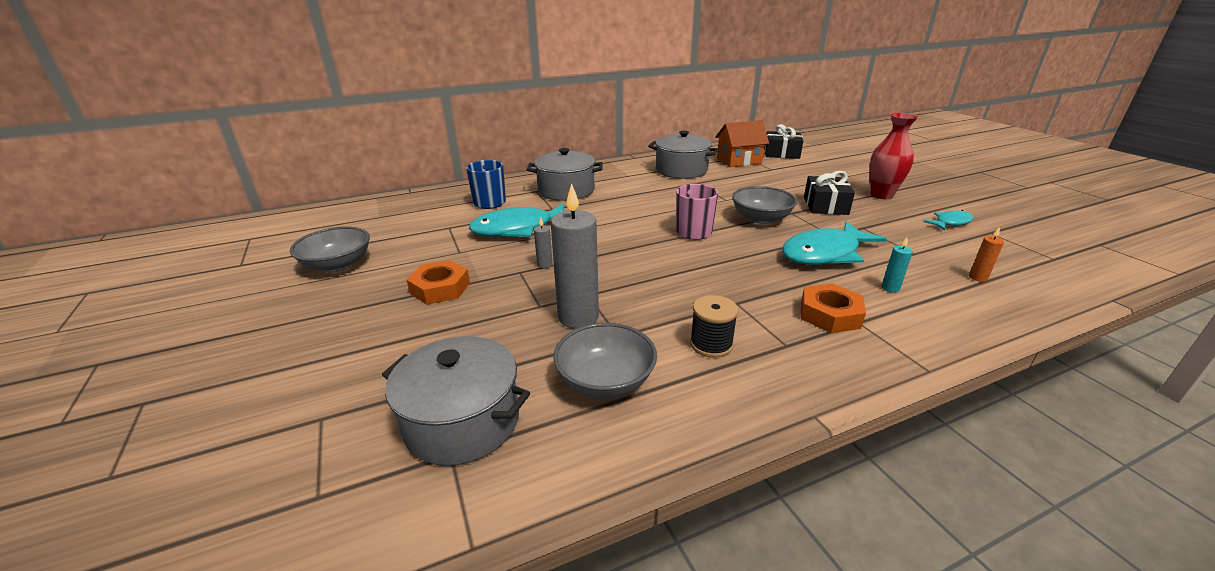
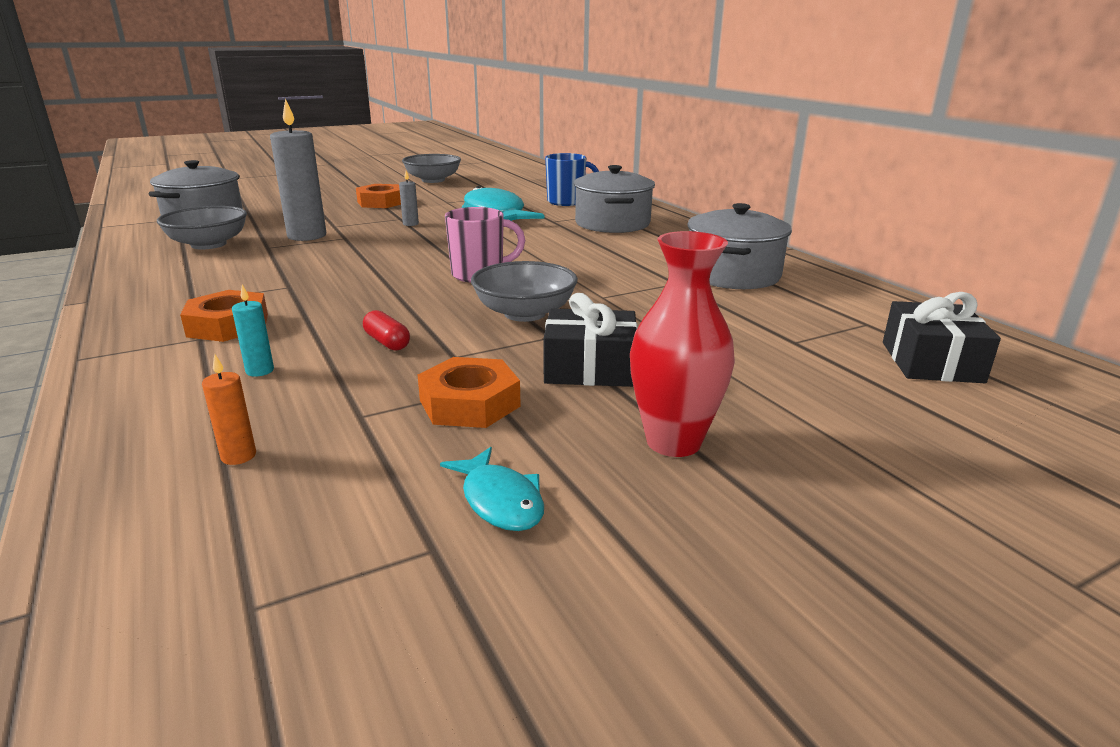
camera: 85 degrees right, 5 degrees down
black spool [690,295,738,358] -> none
orange house [715,120,769,167] -> none
turquoise fish [782,221,887,265] -> red capsule [363,310,410,351]
none -> orange nut [418,357,521,428]

